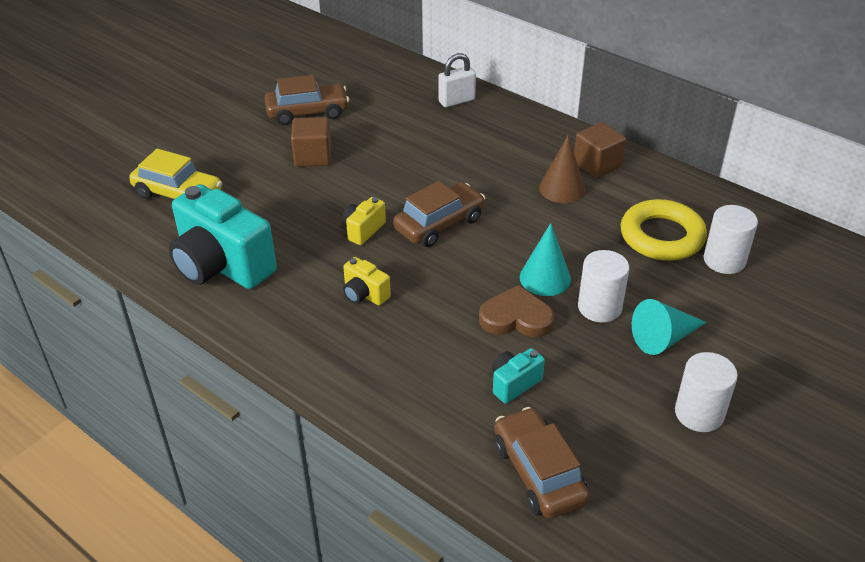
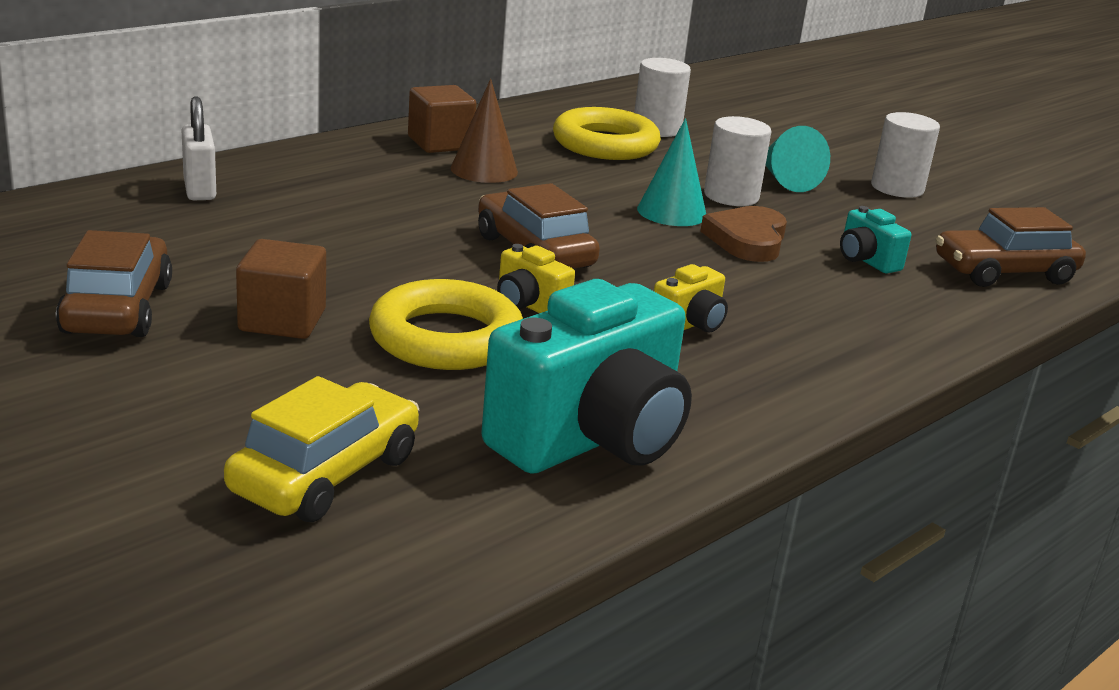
camera: 85 degrees left, 15 degrees down
none -> yellow ring [369,279,523,370]

